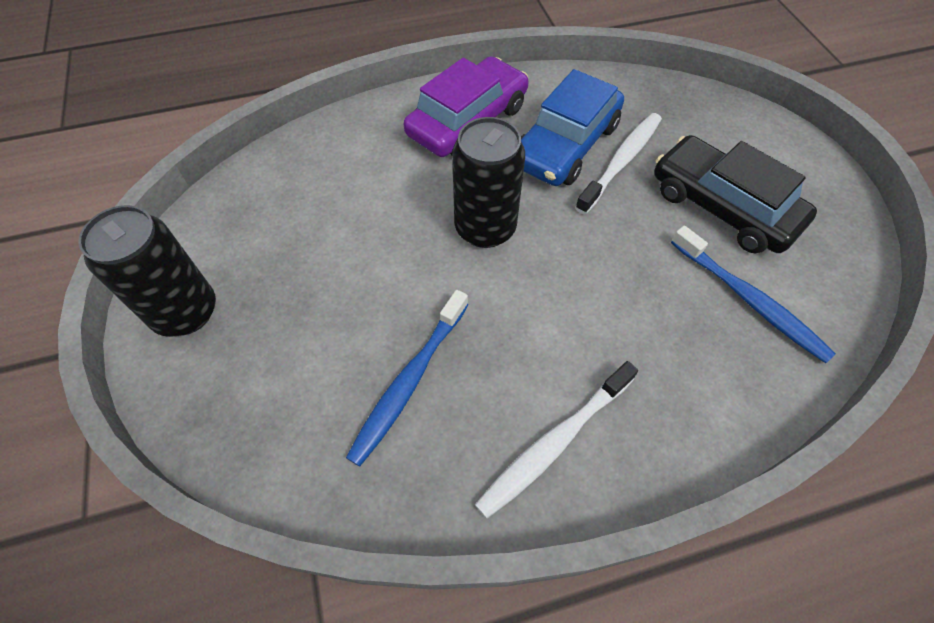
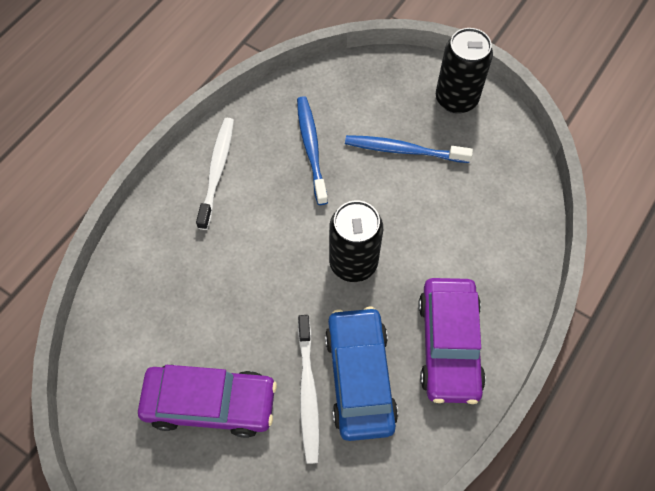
camera: 140 degrees right, 5 degrees up
black car [654,135,817,253] -> purple car [138,365,277,438]
blue toothbrush [671,226,836,363] -> blue toothbrush moved to [345,135,473,163]

